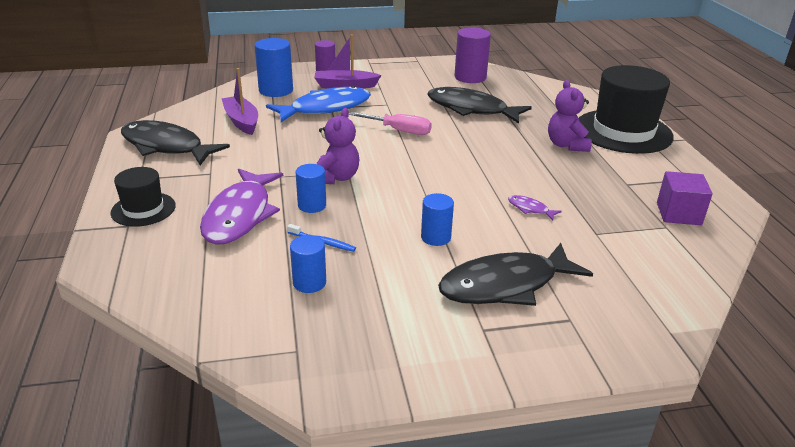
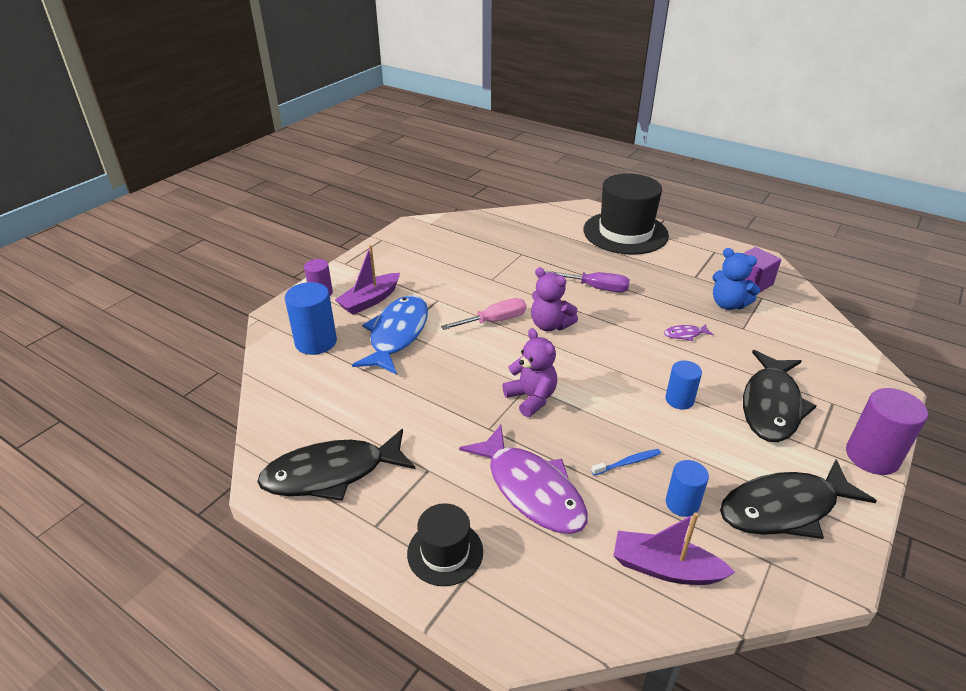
camera: 45 degrees left, 5 degrees up
purple boat [222,68,258,135] -> purple boat moved to [613,512,736,585]
blue cylinder [296,164,326,213] -> none
black fish [427,87,532,124] -> black fish moved to [720,459,877,539]
purple cylinder [454,27,491,83] -> purple cylinder moved to [846,388,928,475]
purple teddy bear [548,80,592,152] -> purple teddy bear moved to [531,268,578,331]
none -> purple screwdriver [545,271,630,292]
none -> blue teddy bear [712,248,760,310]

